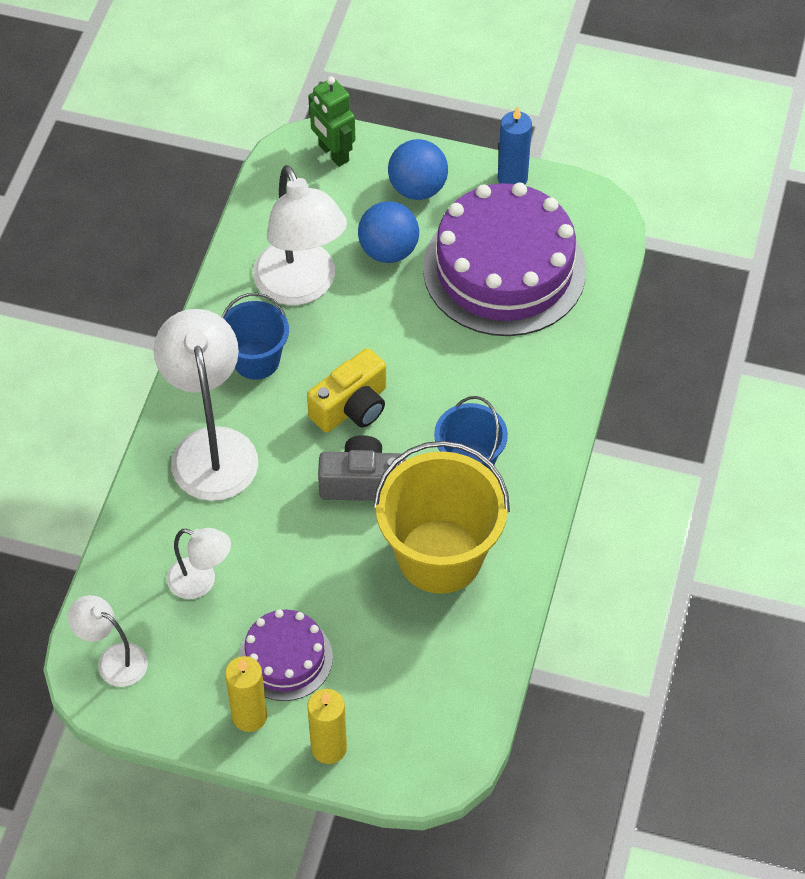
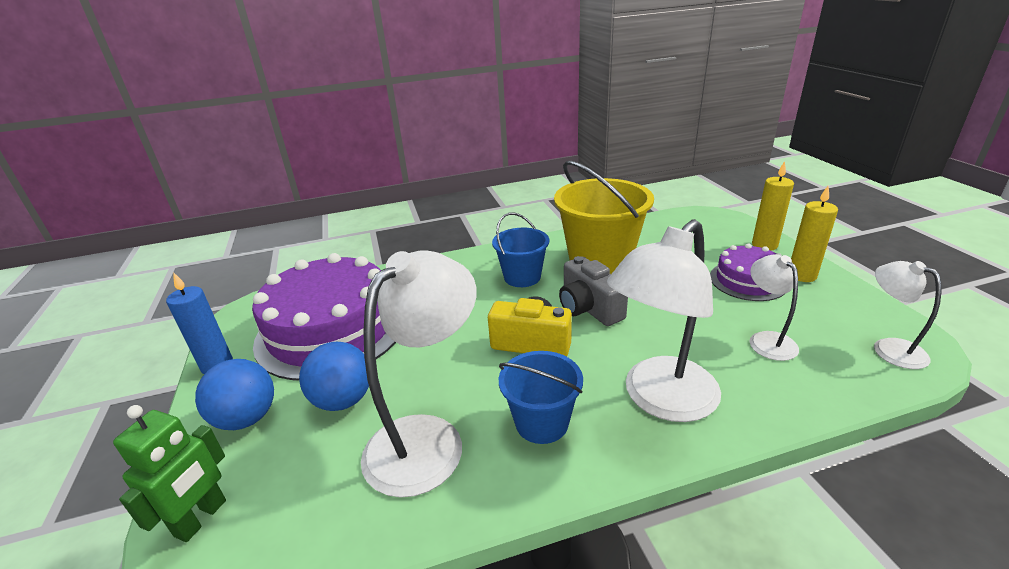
camera: 120 degrees left, 25 degrees down
white lamp [68,595,148,687] -> white lamp turned 150 degrees clockwise [874,261,942,369]

